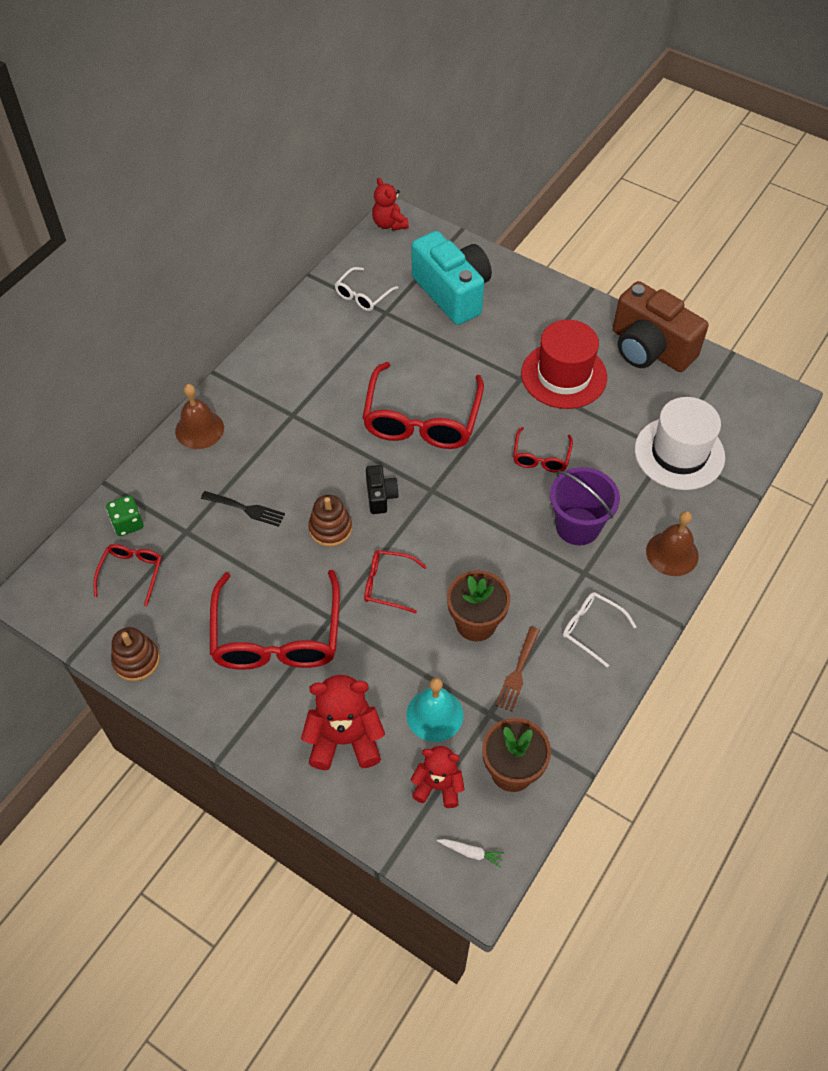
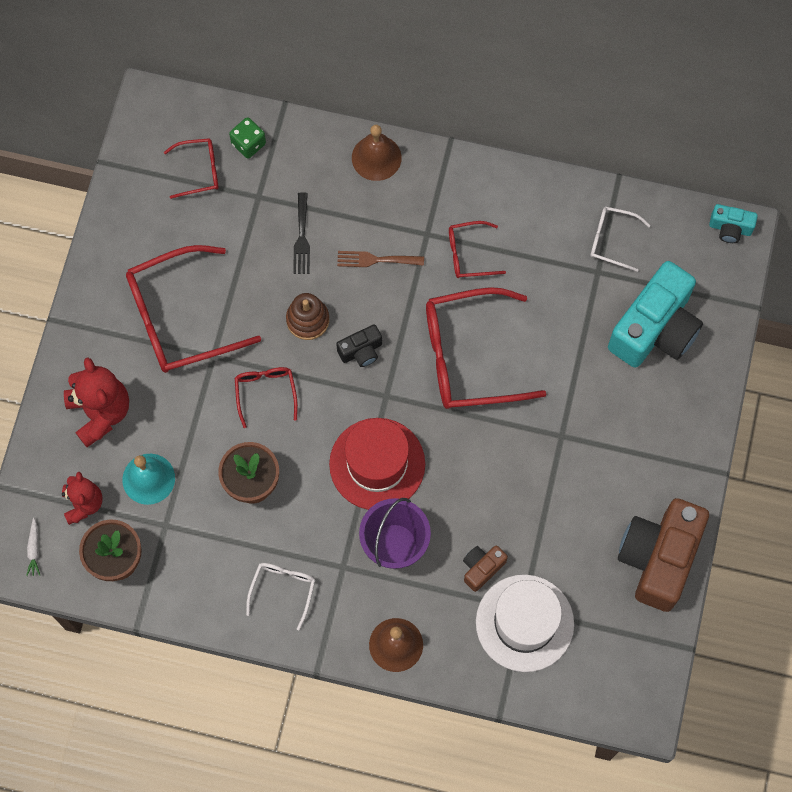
camera: 70 degrees right, 15 degrees up
brown stacking toy [111,627,160,681] -> none
red teddy bear [372,178,409,231] -> turquoise camera [709,204,758,243]
brown fork [495,626,540,711] -> brown fork moved to [337,251,424,267]
red glasses [513,427,573,473] -> red glasses moved to [449,221,506,278]
red hat [521,320,607,409] -> red hat moved to [329,418,425,510]
none -> brown camera [463,546,508,592]

